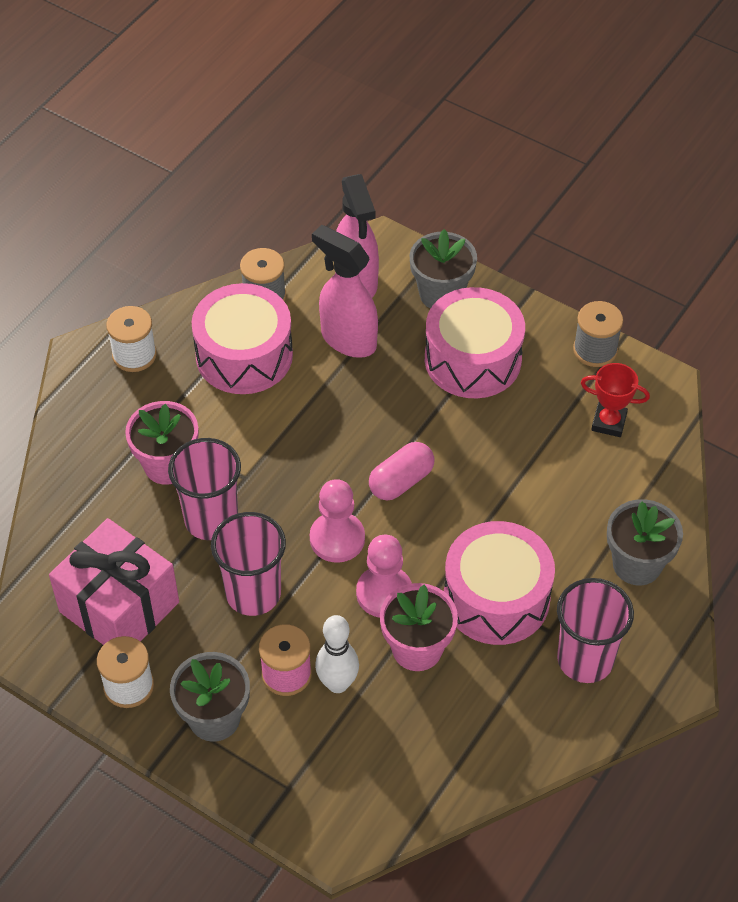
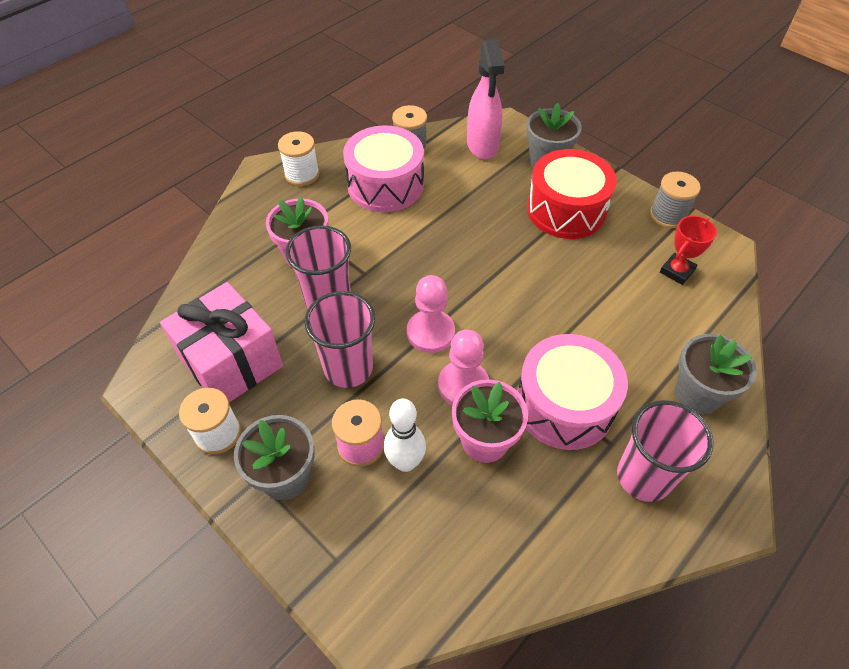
camera: 10 degrees right, 0 degrees up
pink spray bottle [312,225,378,358] -> none
pink capsule [369,442,434,501] -> none
pink drum [425,287,525,398] -> red drum [527,149,617,239]
red trophy [581,363,650,437] -> red trophy turned 75 degrees counterclockwise [660,216,717,285]

